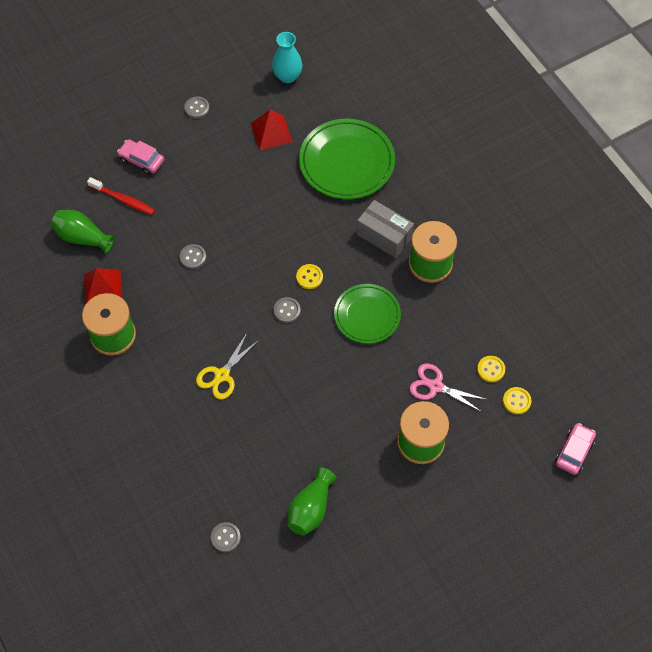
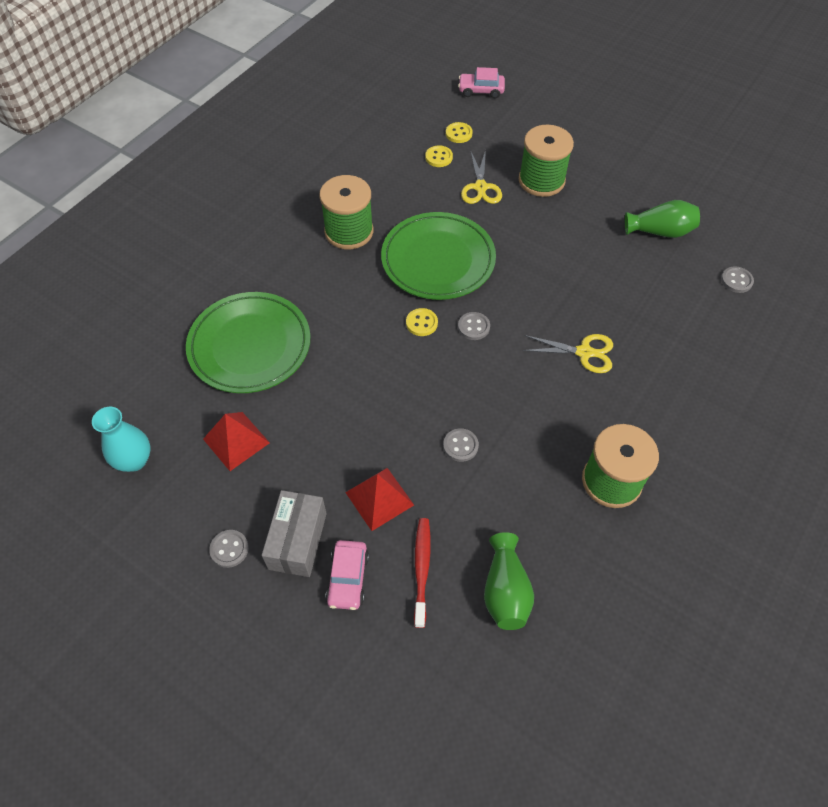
camera: 115 degrees left, 5 degrees down
red pyramid [84,268,122,303] -> red pyramid moved to [345,468,414,531]
green plate [334,284,401,344] -> green plate [381,212,496,300], size x1.53
grey box [357,200,414,258] -> grey box moved to [262,490,327,577]
pink scissors [410,363,488,412] -> yellow scissors [461,150,502,204]

